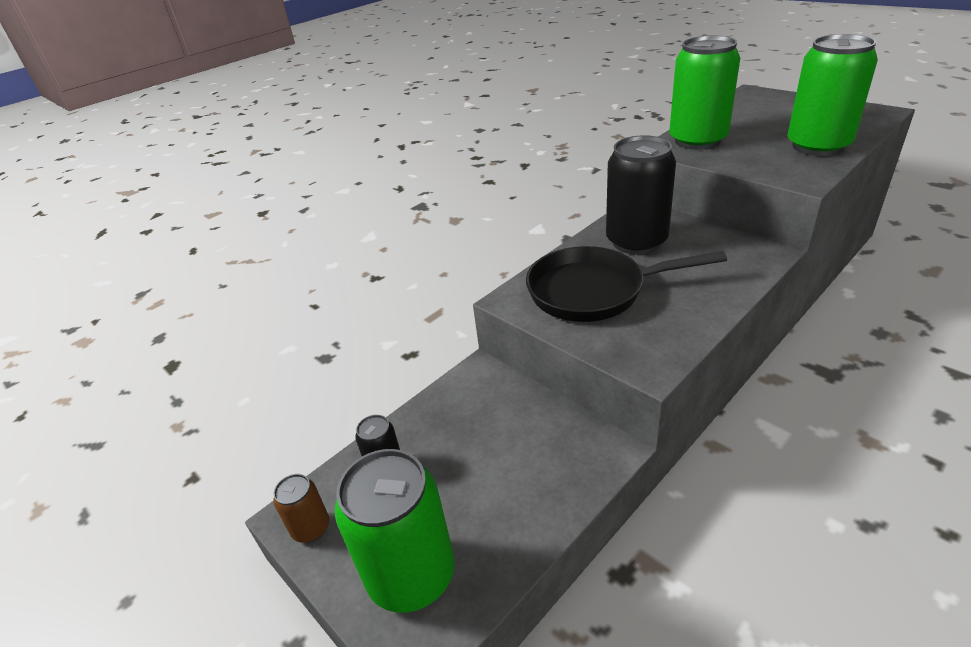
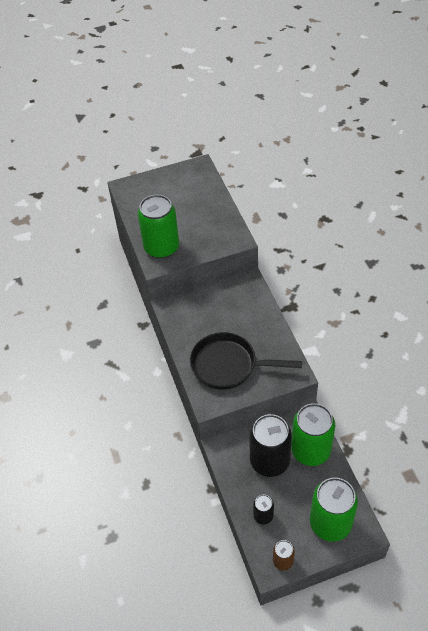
camera: 65 degrees left, 15 degrees up
black pan [526,246,727,322] -> black pan turned 75 degrees clockwise [190,332,302,390]
black can [606,135,676,255] -> black can moved to [249,414,292,477]
green can [787,34,878,156] -> green can moved to [291,403,335,466]

